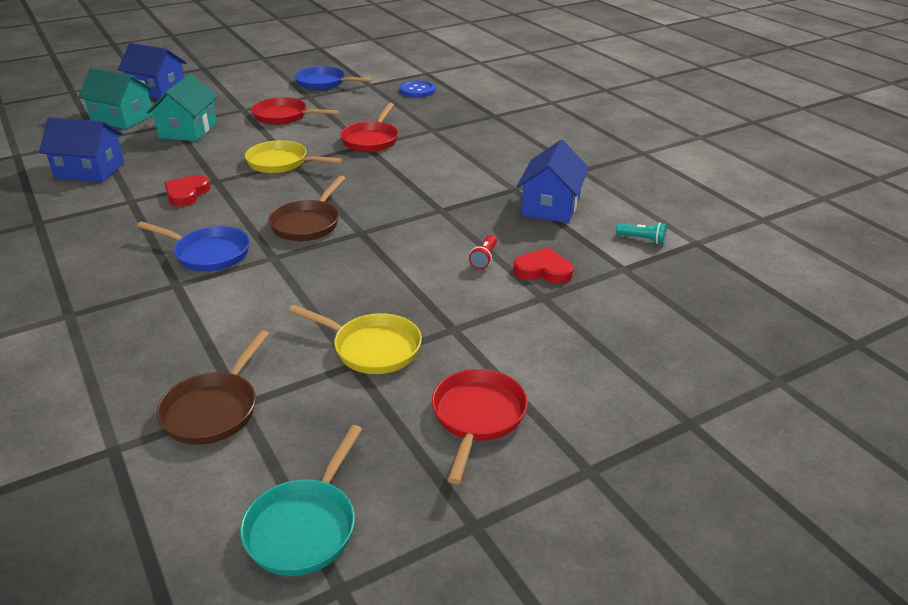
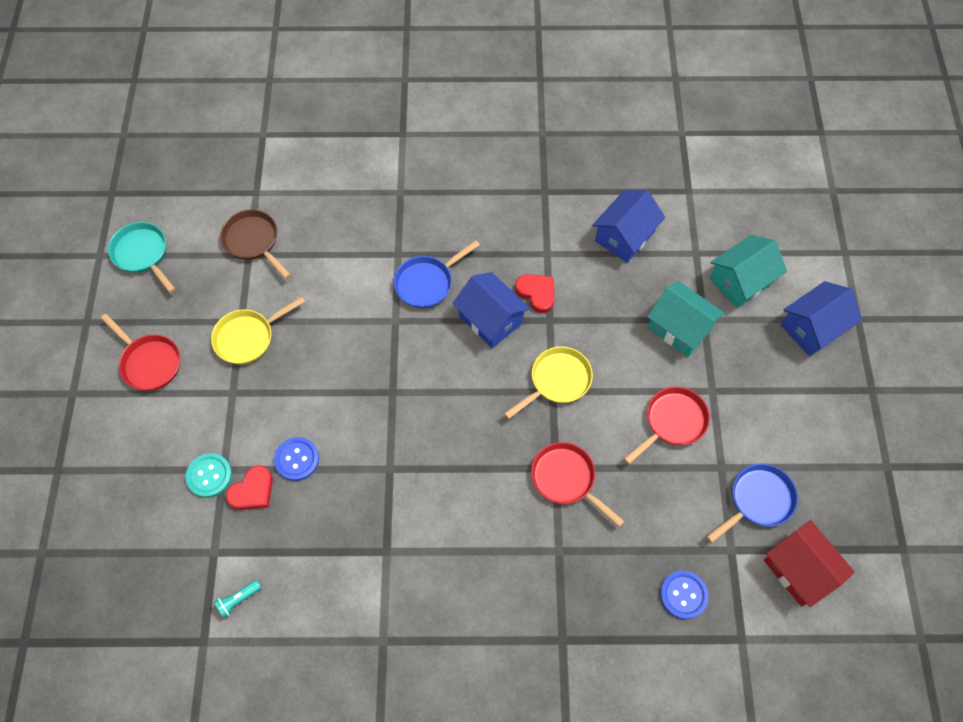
camera: 120 degrees right, 30 degrees up
brown pan [268,175,346,241] -> none
red flashlight [469,235,497,269] -> blue button [274,437,319,481]
blue house [516,140,589,223] -> blue house moved to [452,272,530,348]
none -> turquoise button [186,453,232,498]
none -> red house [764,520,855,607]

